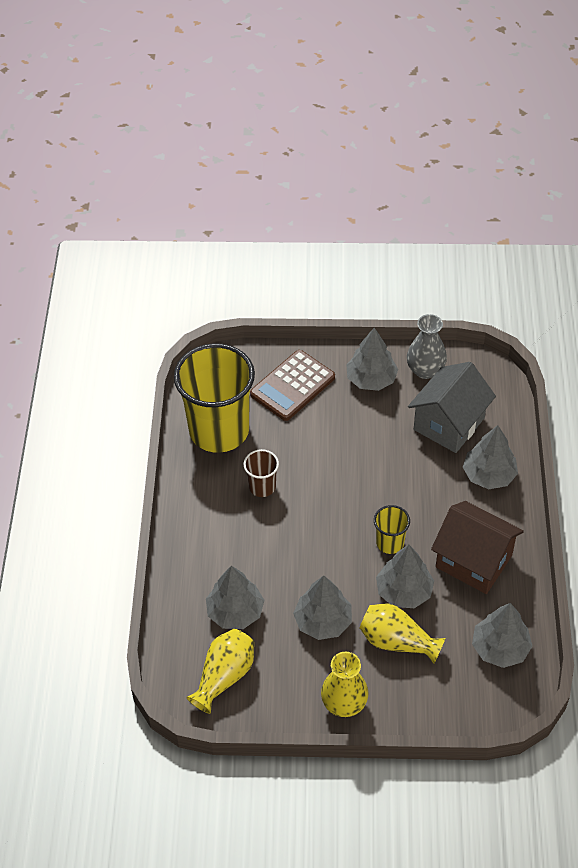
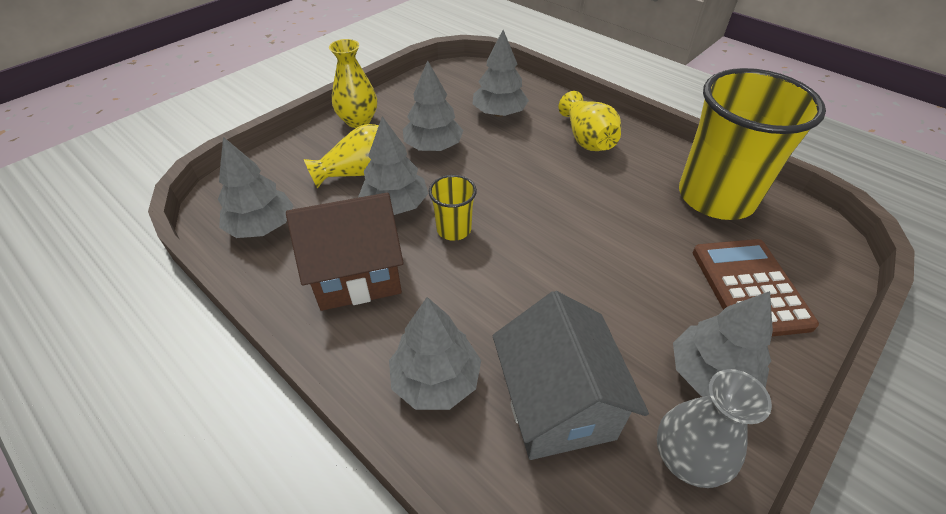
camera: 130 degrees right, 5 degrees down
yellow vase [186,629,254,714] -> yellow vase moved to [558,91,621,151]
brown cup [243,449,279,497] -> none

